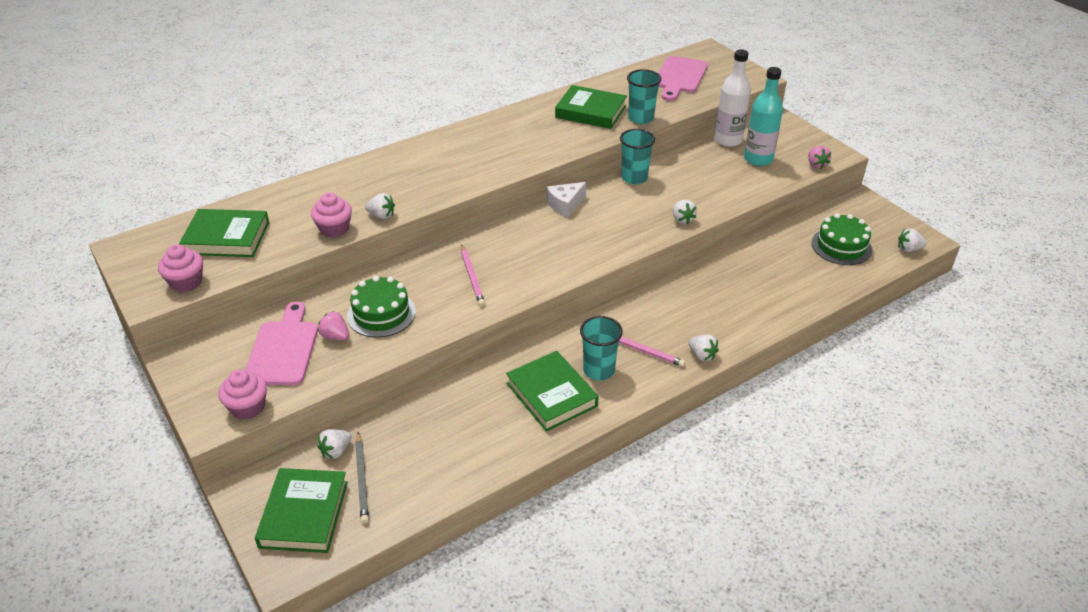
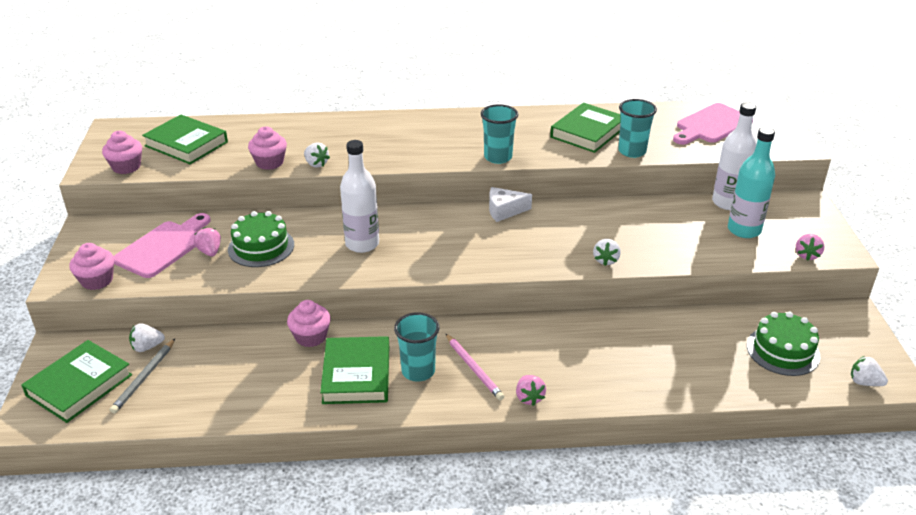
camera: 30 degrees right, 5 degrees down
pink pencil [461,244,485,306] -> white bottle [340,140,379,253]
green book [555,85,627,129] -> green book turned 75 degrees clockwise [550,103,620,153]
turquoise cup [620,129,655,184] -> turquoise cup moved to [481,104,518,164]
white strawberry [689,335,719,361] -> pink strawberry [516,375,546,406]
none -> pink cupcake [287,300,331,347]

